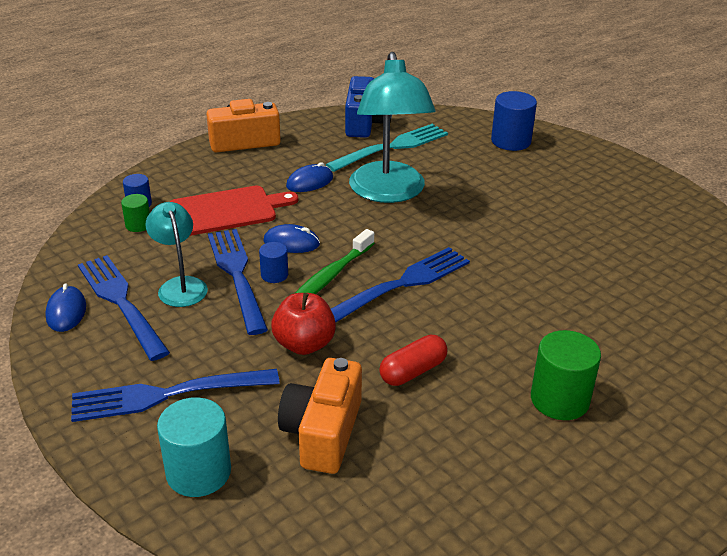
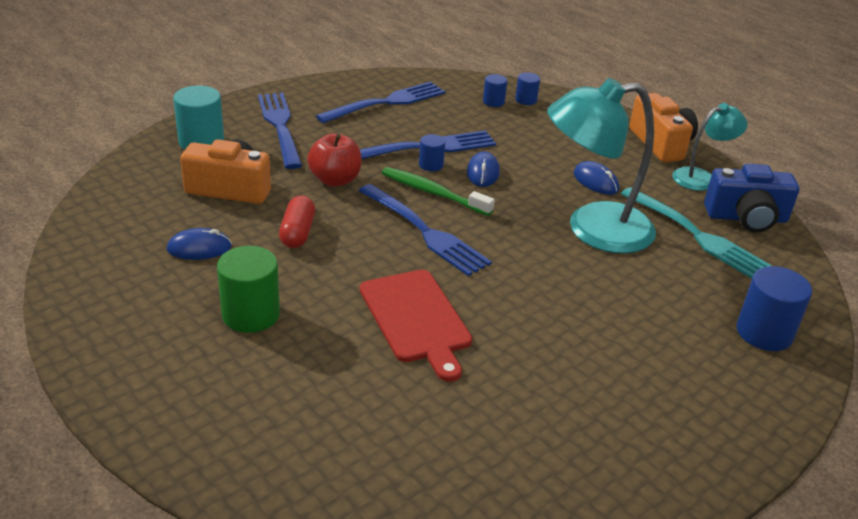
camera: 85 degrees right, 0 degrees up
blue mouse [45,283,86,332] -> blue mouse moved to [167,228,232,260]
green cylinder [121,194,150,232] -> blue cylinder [483,74,507,107]
turquoise lamp [145,202,208,307] -> turquoise lamp moved to [672,103,748,191]
red cutting board [169,186,298,236] -> red cutting board moved to [360,270,472,382]
red capsule [379,334,447,386] -> red capsule turned 45 degrees clockwise [279,195,315,248]

